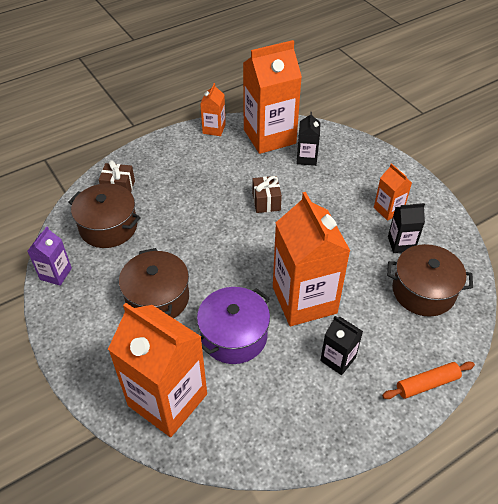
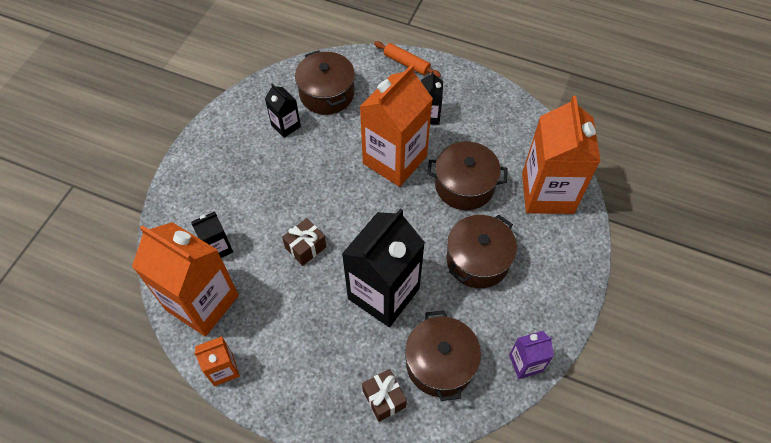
camera: 125 degrees left, 10 degrees up
purple pot [197,287,270,364] -> brown pot [427,141,508,210]
orange carton [374,163,412,221] -> none
none -> black carton [342,208,425,327]

